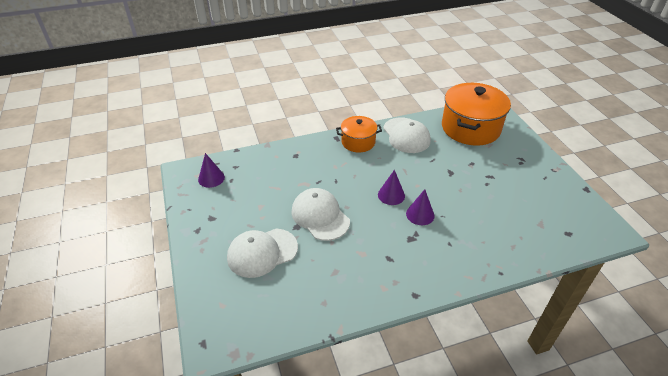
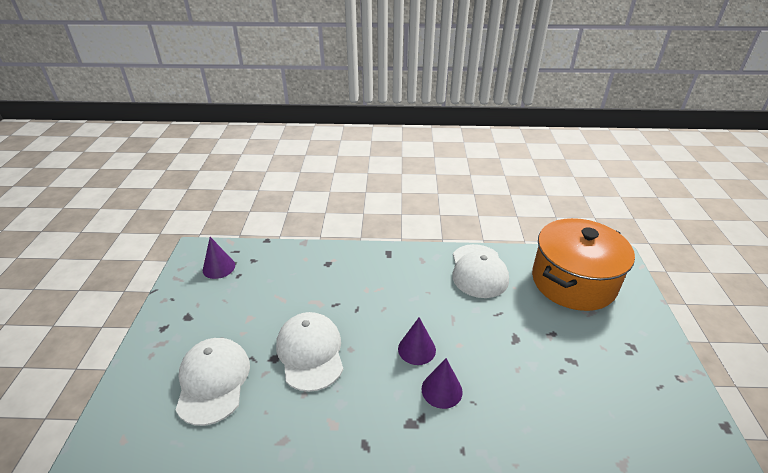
camera: 20 degrees right, 5 degrees down
white cap [227,228,298,278] -> white cap turned 90 degrees clockwise [176,338,250,426]
orange pot [336,116,382,152] -> none

